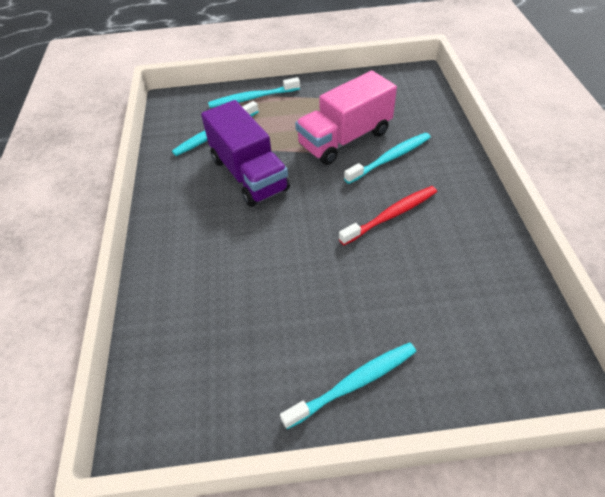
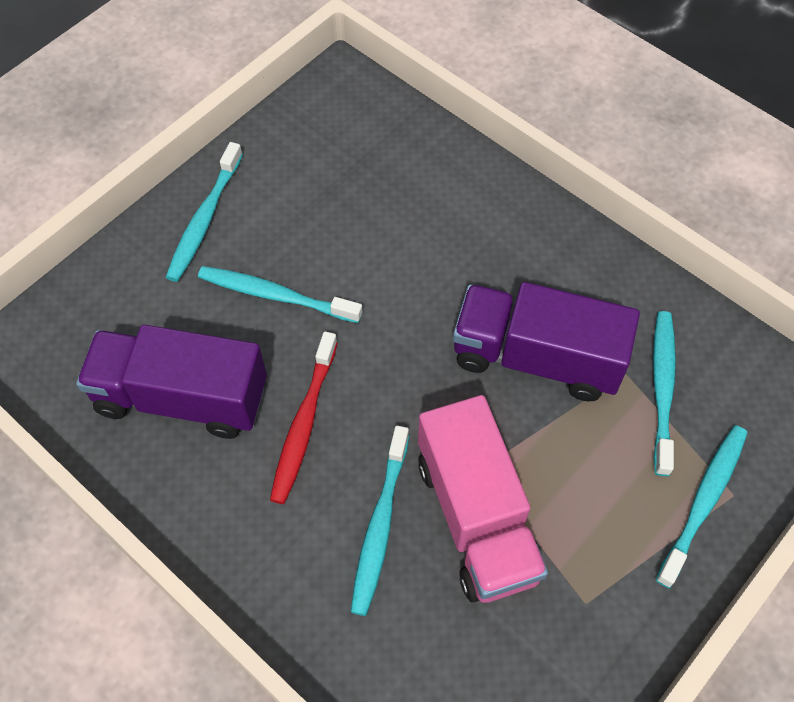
camera: 135 degrees right, 10 degrees up
pink truck [295,71,397,165] -> pink truck turned 150 degrees clockwise [418,395,548,603]
none -> purple truck [76,324,267,439]
none -> turquoise toothbrush [198,266,363,323]

